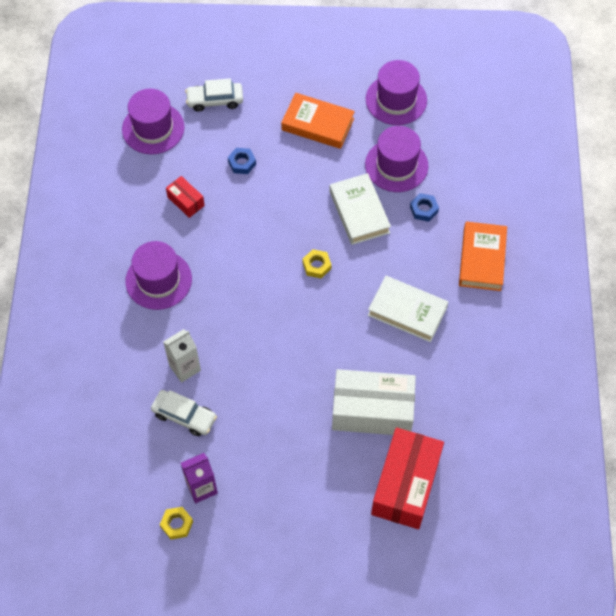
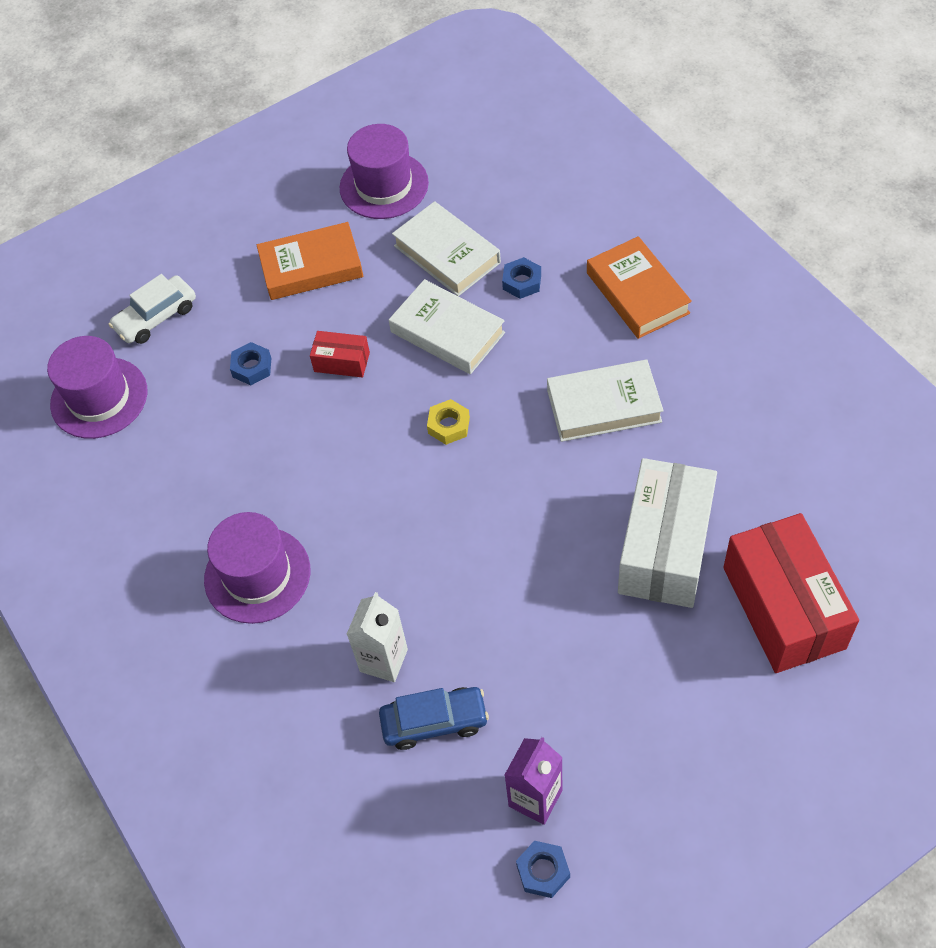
camera: 30 degrees left, 5 degrees down
white car [151,390,217,436] -> blue car [379,687,489,750]
yellow nut [160,507,193,540] -> blue nut [516,841,570,898]
red box [166,176,205,218] -> red box moved to [310,331,370,378]
white box [332,369,416,435] -> white box turned 45 degrees counterclockwise [618,458,717,608]
purple hat [365,126,428,192] -> white book [392,201,501,296]

